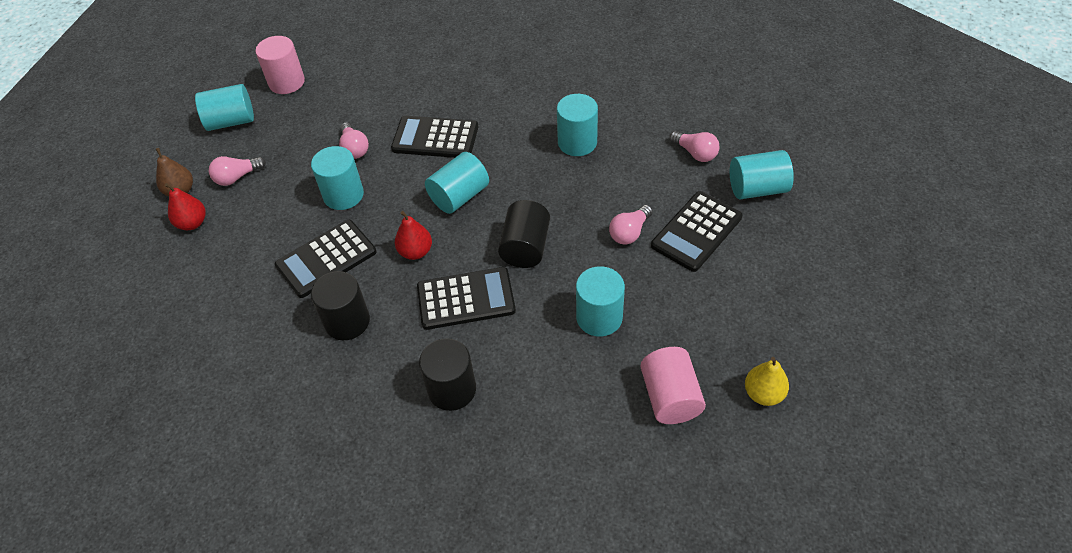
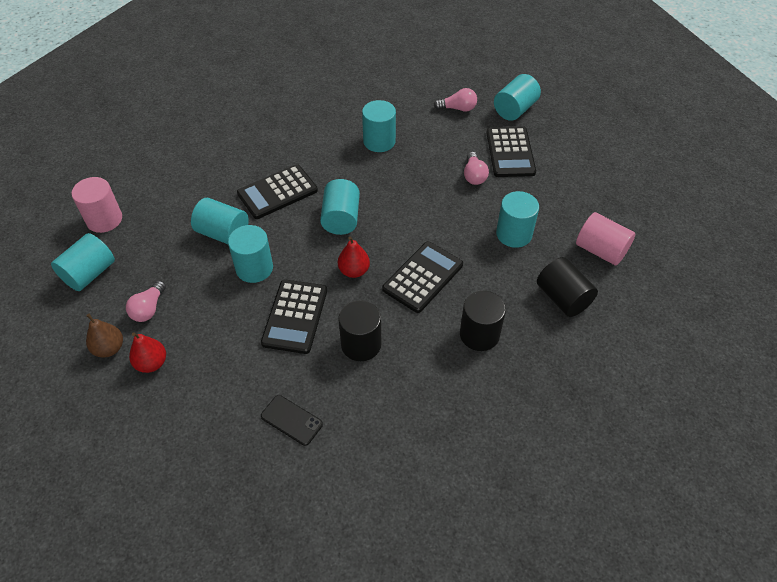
camera: 45 degrees left, 0 degrees up
pink light bulb [339,122,369,159] -> turquoise cylinder [191,198,249,244]
black cylinder [498,200,550,268] -> black cylinder moved to [537,257,598,317]
yellow pear [745,357,789,406] -> none
none -> black phone [261,395,323,446]

